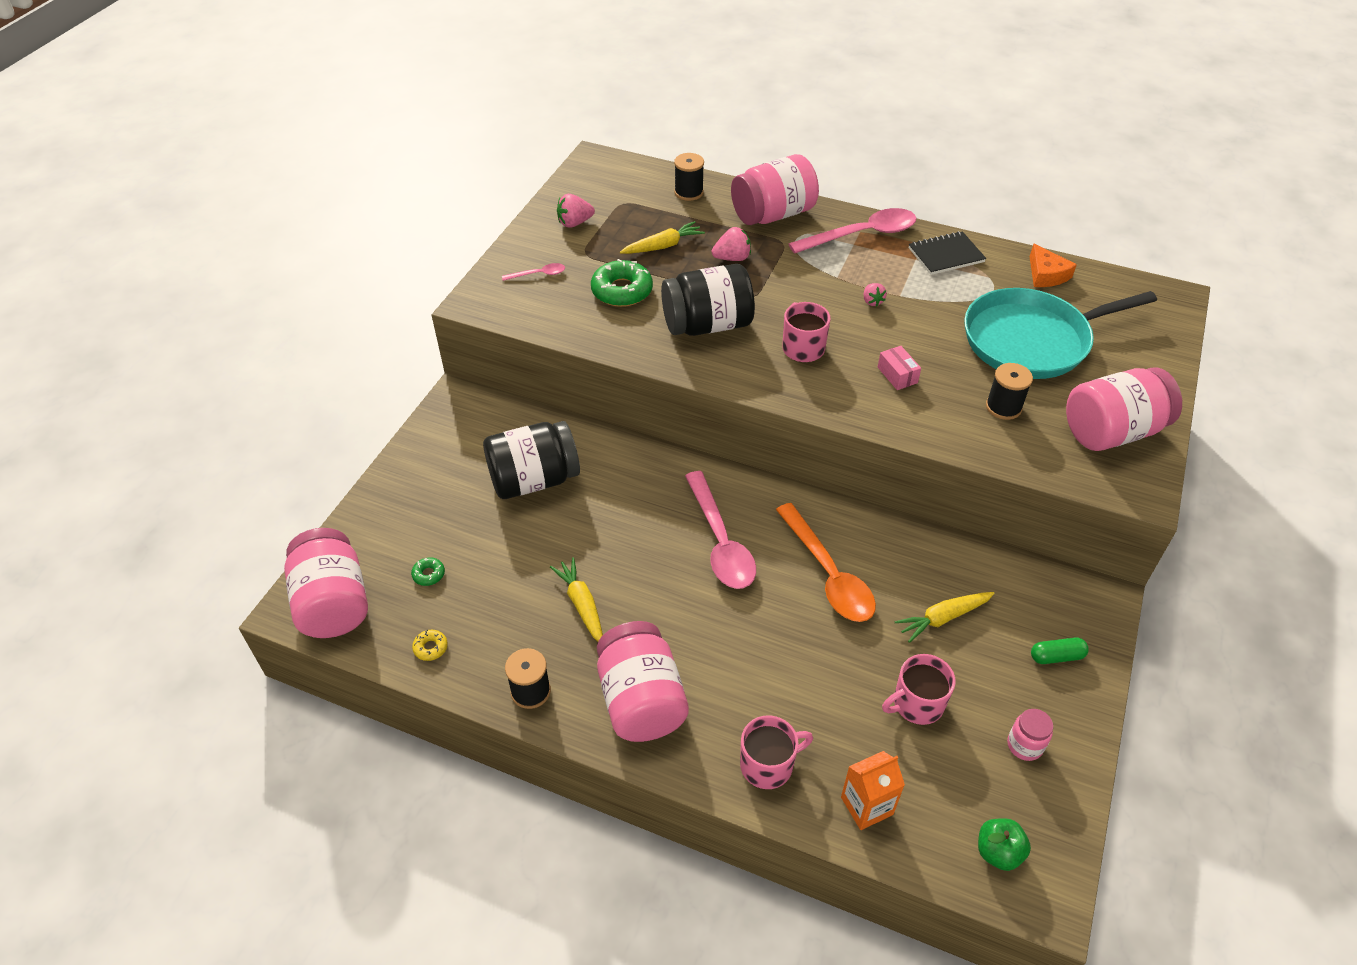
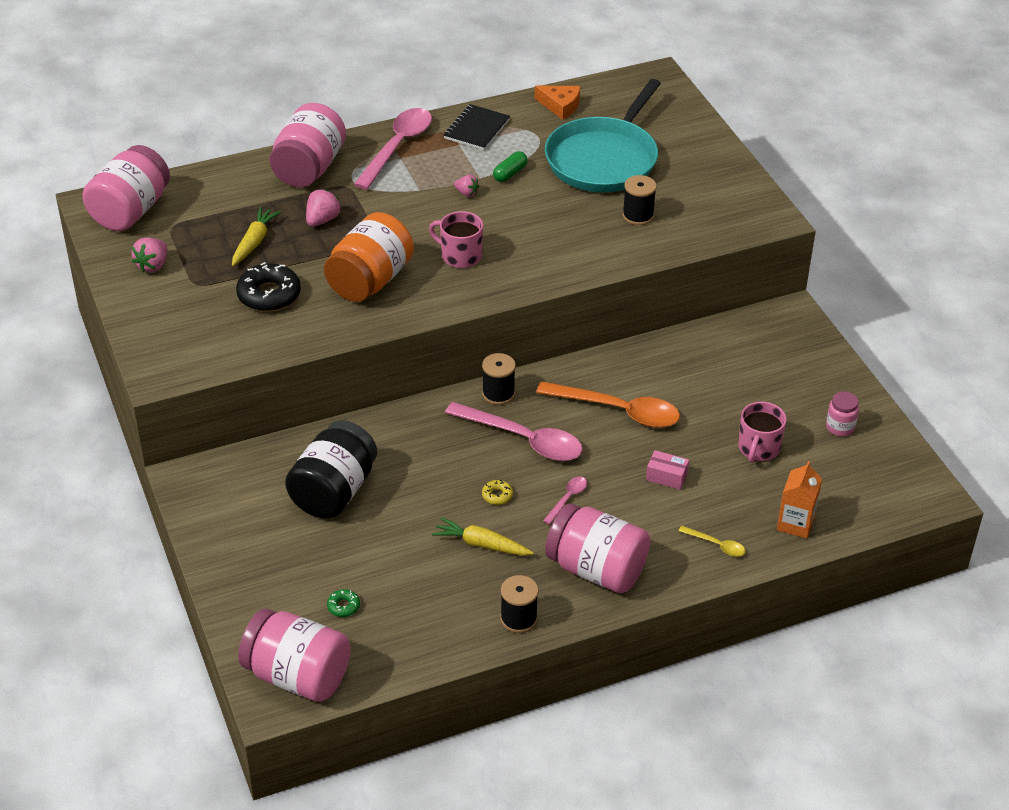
camera: 45 degrees left, 5 degrees down
yellow donut [412,630,448,661] -> yellow donut moved to [482,480,513,505]
pink spoon [502,263,565,281] -> pink spoon moved to [543,476,587,525]
green donut [591,259,653,307] -> black donut [236,262,301,312]
black jar [661,264,755,336] -> orange jar [324,212,414,302]
black spool [674,153,704,201] -> black spool moved to [482,353,516,405]
pink mug [740,715,813,789] -> yellow spoon [678,526,746,557]
pink box [878,346,921,390] -> pink box moved to [646,450,689,490]
yellow carrot [894,592,995,643] -> none
green apple [978,818,1031,871] -> none
green capsule [1031,637,1089,664] -> green capsule moved to [493,151,528,182]
pink jar [1066,367,1182,451] -> pink jar moved to [82,145,170,231]

